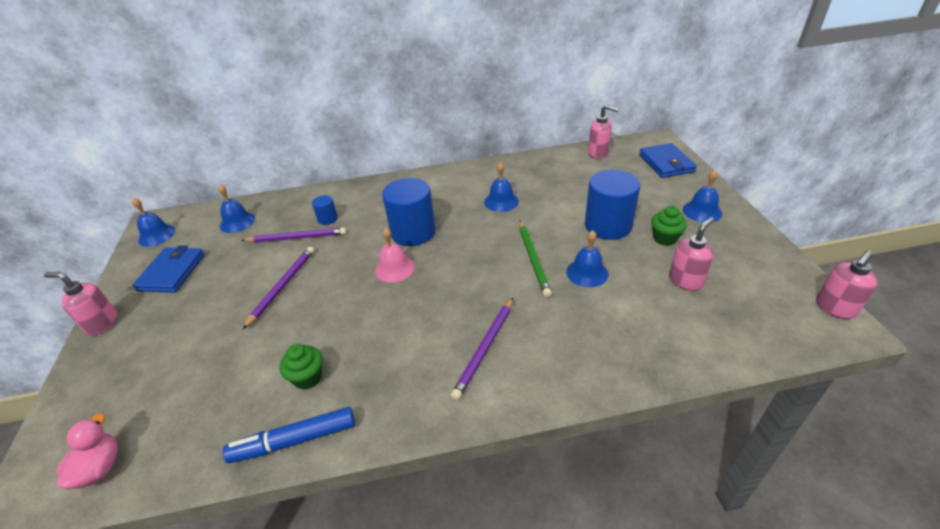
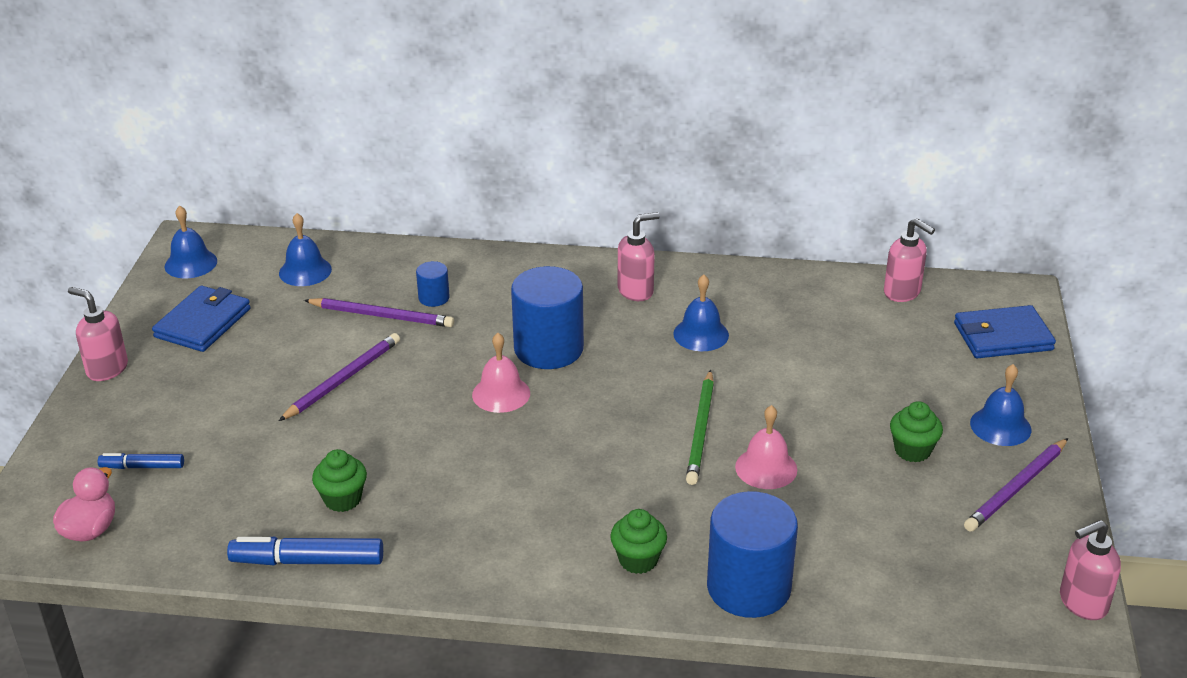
camera: 15 degrees right, 5 degrees down
purple pencil [451,298,513,400] -> purple pencil moved to [964,438,1068,532]
blue bell [566,230,608,287] -> pink bell [735,405,797,489]
blue cylinder [585,170,640,240] -> blue cylinder moved to [707,491,798,618]
blue wallet [639,143,697,178] -> blue wallet turned 75 degrees clockwise [954,305,1056,358]
pink soap dispenser [669,217,714,291] -> pink soap dispenser moved to [618,212,660,301]
none -> blue marker [98,453,184,469]
none -> green cupcake [610,509,667,574]

